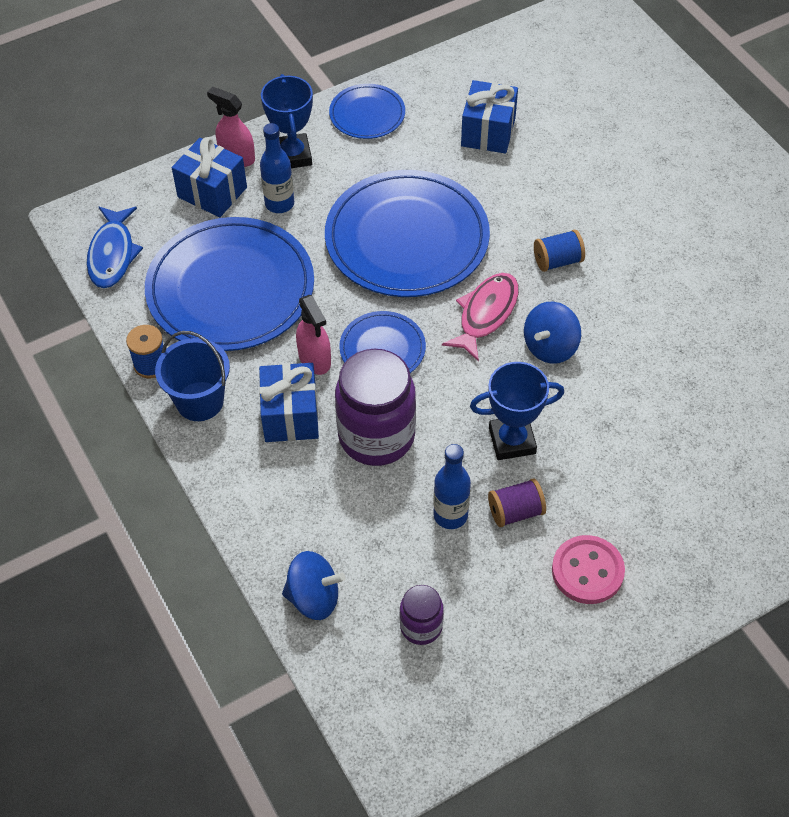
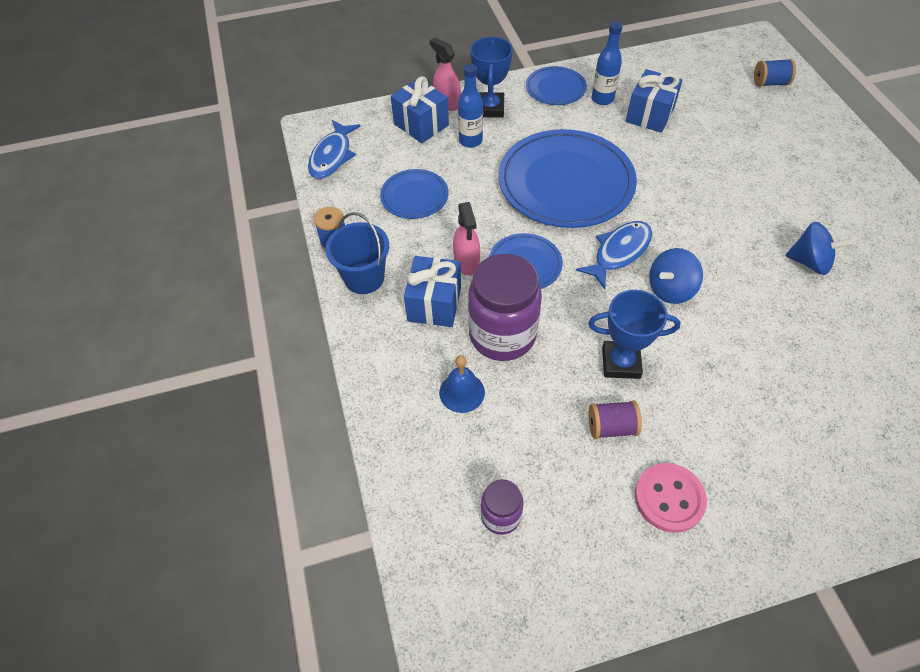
camera: 15 degrees right, 0 degrees up
blue plate [145,217,314,351] -> blue plate [380,169,449,219], size x0.50
blue spinning top [282,551,345,620] -> blue spinning top moved to [786,222,854,275]
blue bottle [434,444,471,529] -> blue bottle moved to [592,21,623,105]
pink fish [442,273,519,362] -> blue fish [576,221,652,289]
blue spool [534,230,585,272] -> blue spool moved to [754,59,796,87]
none -> blue bell [439,355,485,413]

